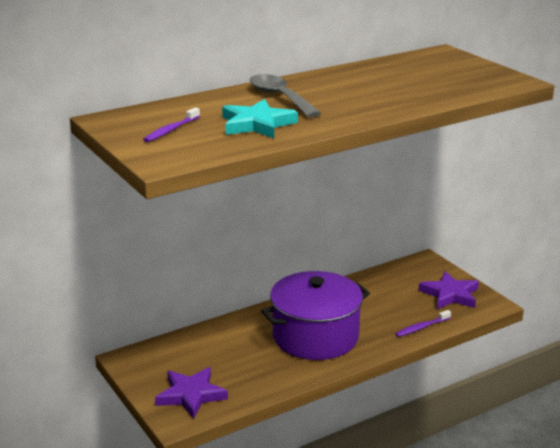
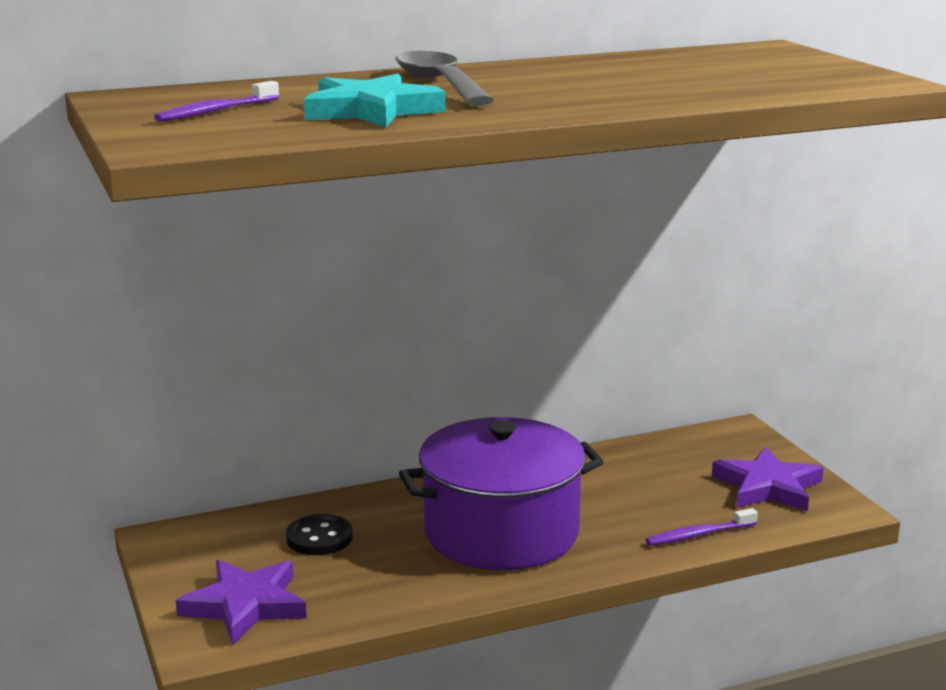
camera: 10 degrees right, 5 degrees down
none -> black button [286,514,353,555]

